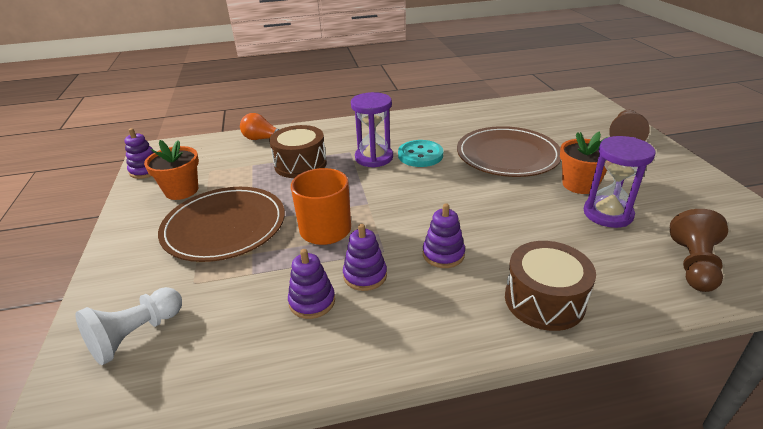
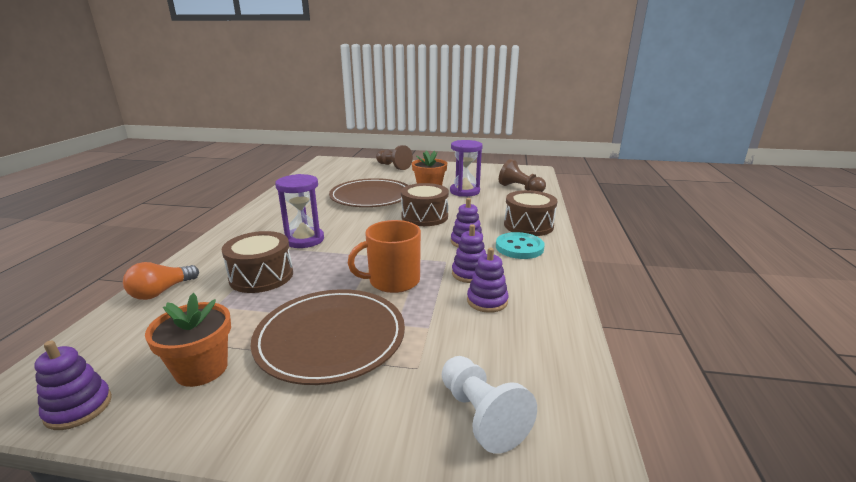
camera: 70 degrees left, 10 degrees down
turquoise button [398,140,443,167] -> turquoise button moved to [496,232,545,259]
none -> brown drum [401,183,449,226]

